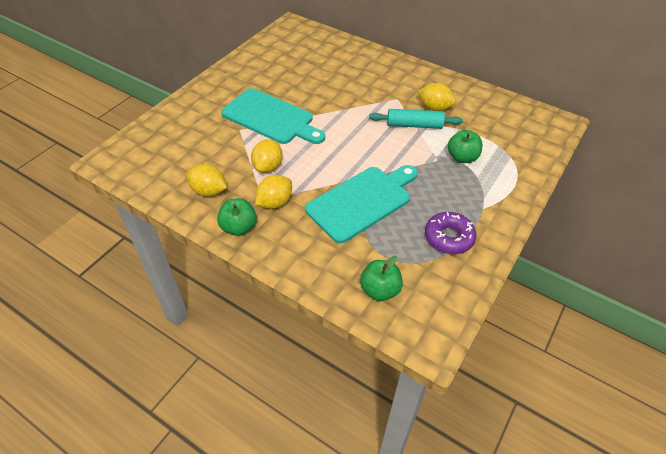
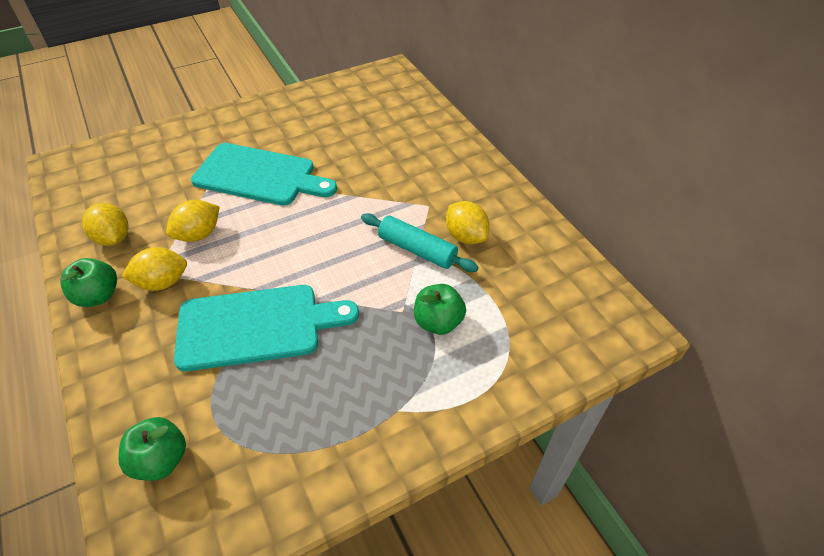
camera: 30 degrees right, 0 degrees up
turquoise cutting board [221,88,325,144] -> turquoise cutting board turned 45 degrees counterclockwise [191,143,337,206]
purple donut [425,212,477,254] -> none

